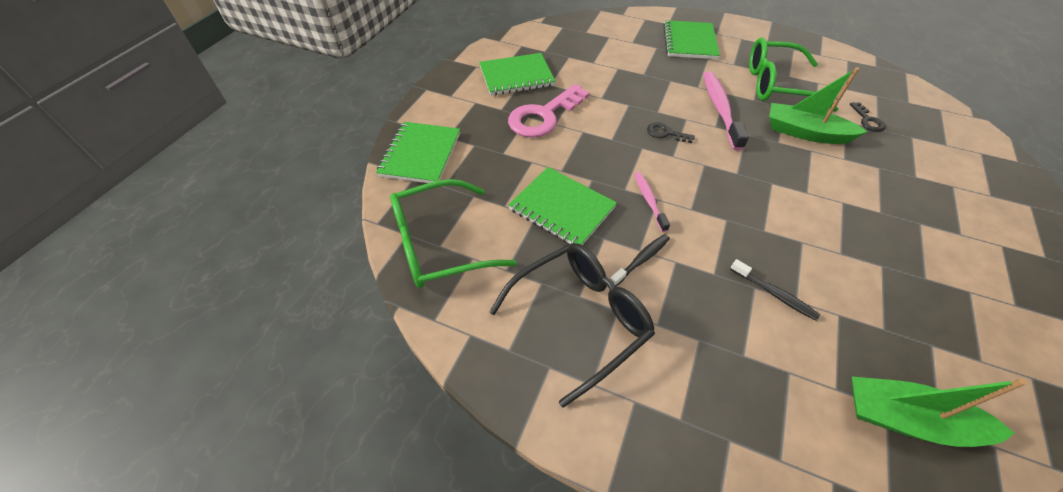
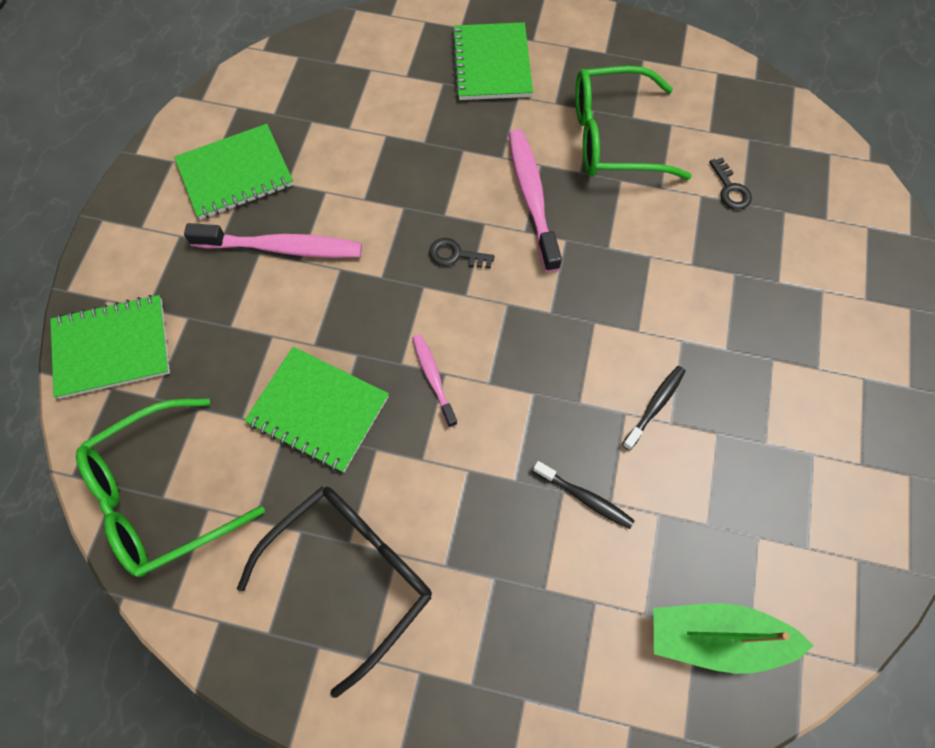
camera: 10 degrees left, 15 degrees up
green notebook [376,122,460,183] -> green notebook turned 75 degrees clockwise [50,295,170,399]
pink key [508,84,590,138] -> pink toothbrush [184,223,362,258]
black toothbrush [610,234,670,286] -> black toothbrush moved to [622,366,686,451]
green boat [769,67,868,144] -> none

